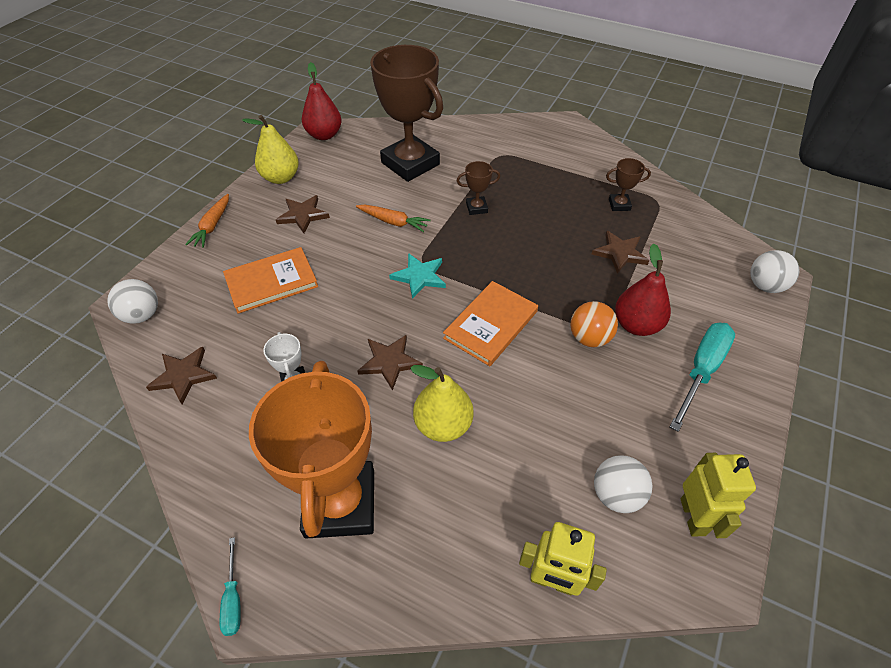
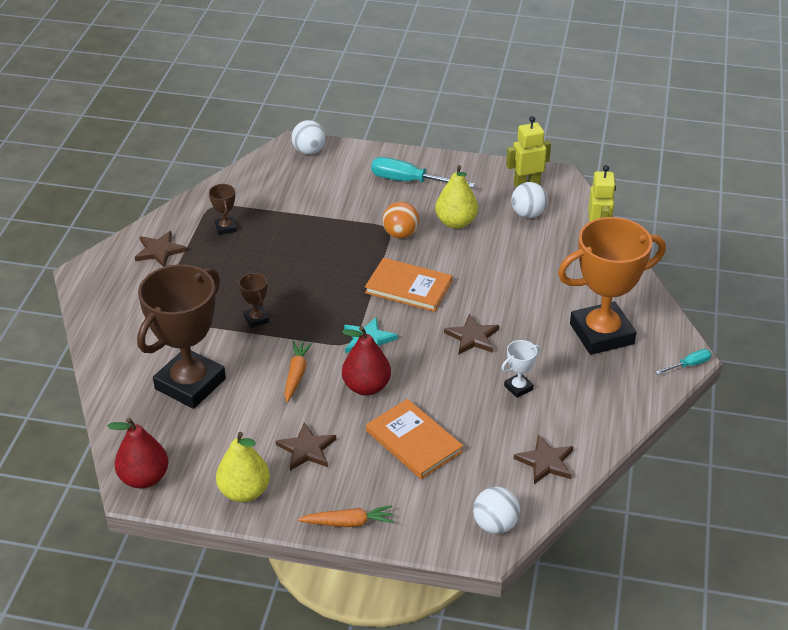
camera: 105 degrees left, 10 degrees down
yellow pear [410,365,474,442] -> yellow pear moved to [435,165,478,229]
brown star [592,231,649,274] -> brown star moved to [135,231,187,267]
red pear [615,243,671,336] -> red pear moved to [342,326,391,396]

